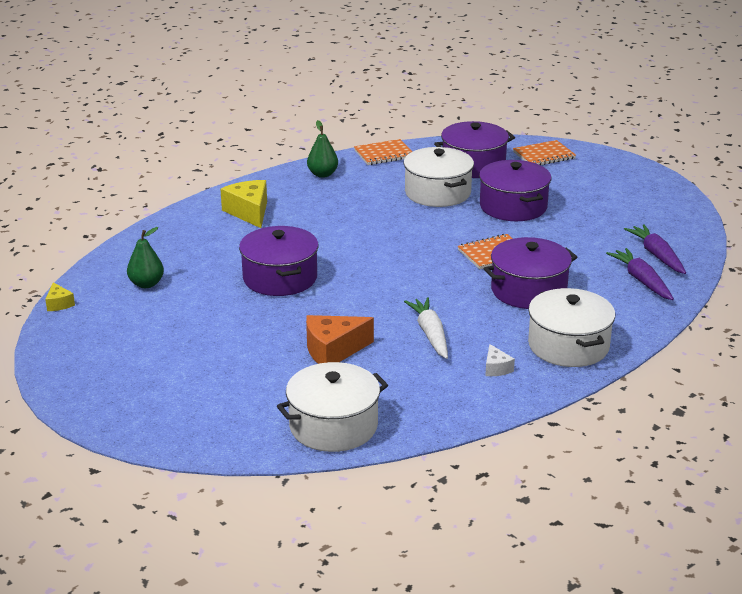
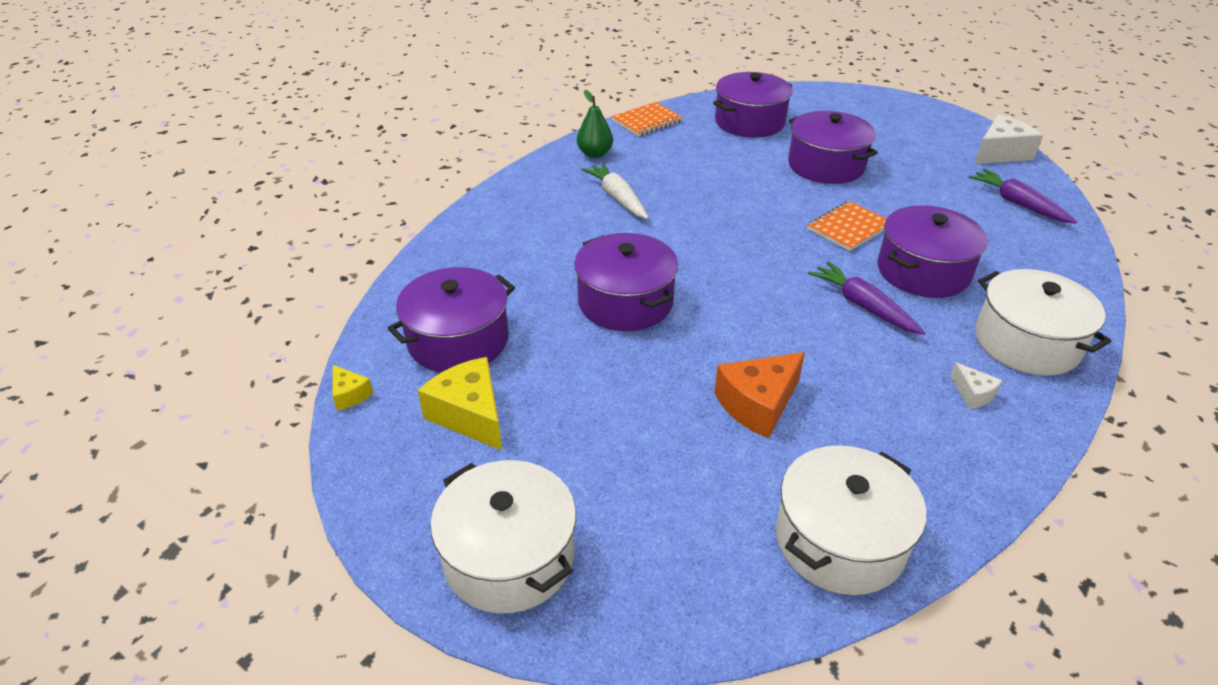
camera: 15 degrees left, 10 degrees up
green pear [127,227,164,288] -> purple pot [387,267,515,372]
yellow cheese [220,180,267,228] -> yellow cheese moved to [418,357,502,450]
white pot [404,147,474,207] -> white pot moved to [430,460,576,613]
white carrot [404,297,448,359] -> white carrot moved to [581,162,649,219]
orange notebook [513,140,576,165] -> none
purple carrot [606,248,674,300] -> purple carrot moved to [808,261,925,335]
none -> white cheese [975,114,1043,164]

